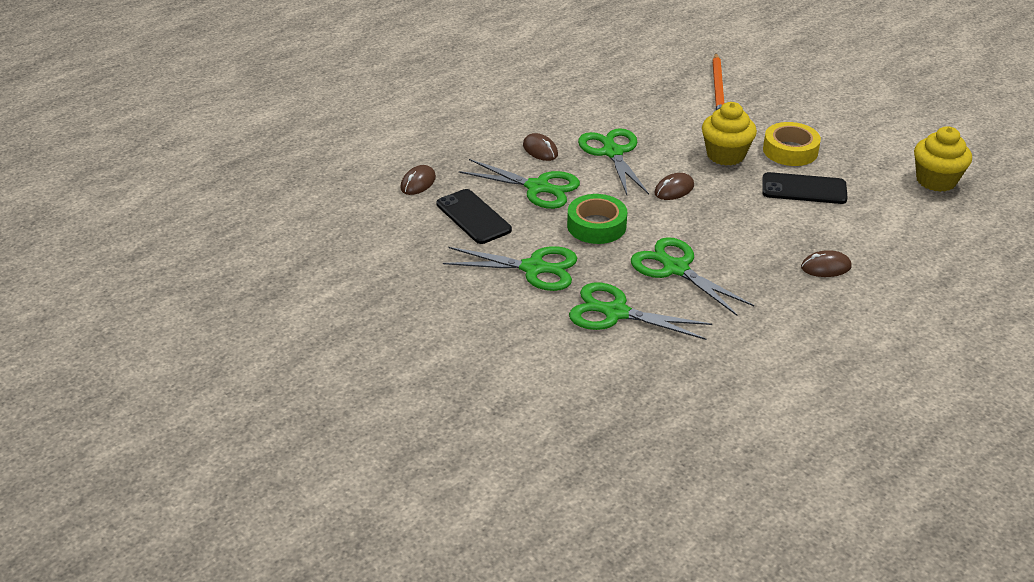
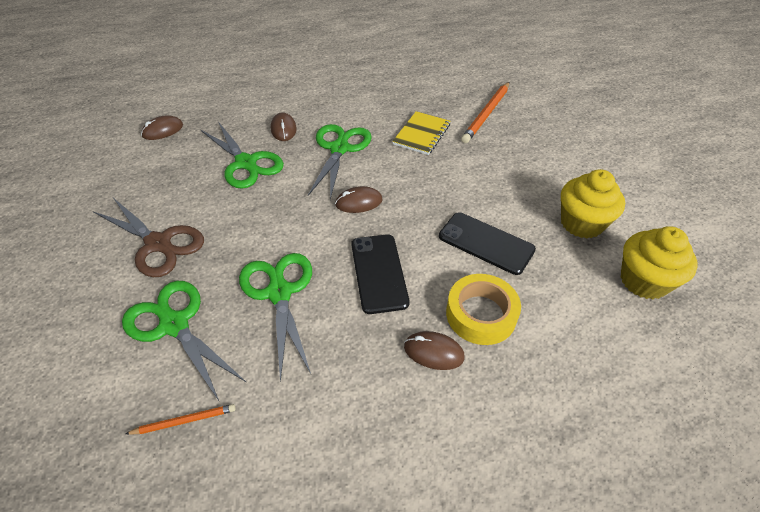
camera: 25 degrees right, 10 degrees up
black phone [436,189,512,244] -> black phone moved to [351,234,410,314]
green scissors [443,246,577,291] -> brown scissors [94,199,204,277]
green tape [567,194,627,244] -> none
yellow cupcake [702,102,757,165] -> yellow cupcake moved to [561,169,625,239]
yellow tape [763,122,821,166] -> yellow tape moved to [446,274,521,345]
none -> orange pencil [125,404,236,435]
none -> yellow notebook [392,111,450,155]

